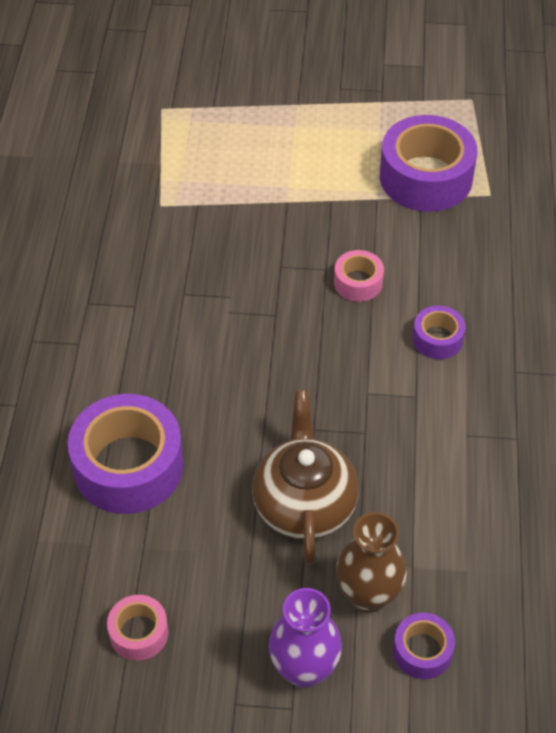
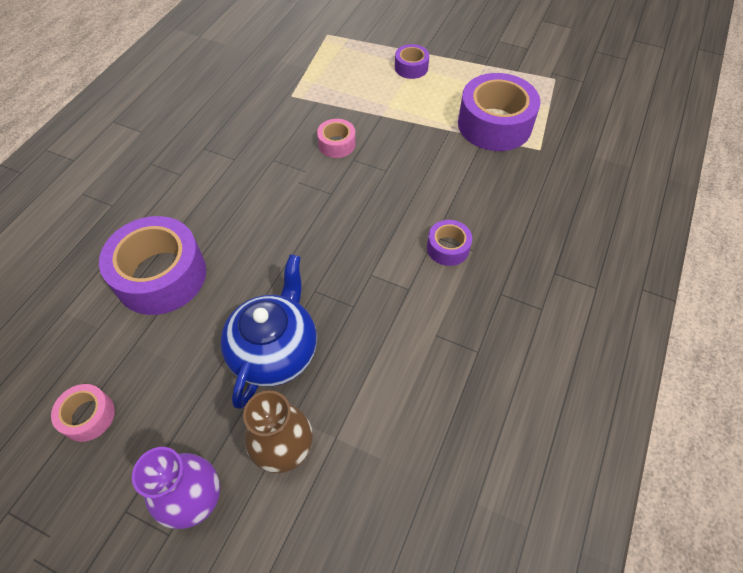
camera: 20 degrees right, 5 degrees up
brown teapot [252,391,359,564] -> blue teapot [220,254,317,409]
pink tape [334,250,384,302] -> pink tape moved to [317,119,356,158]
purple tape [393,613,455,679] -> purple tape moved to [395,44,429,79]

